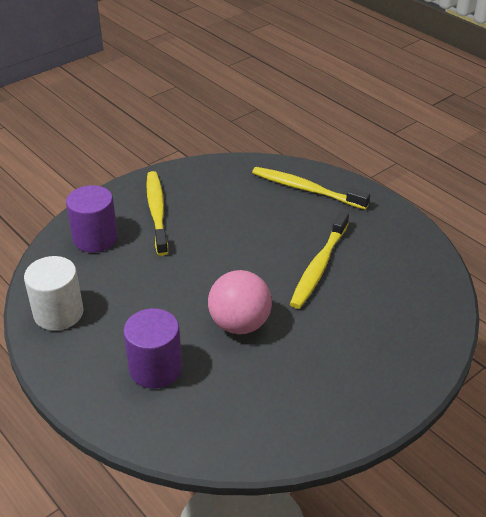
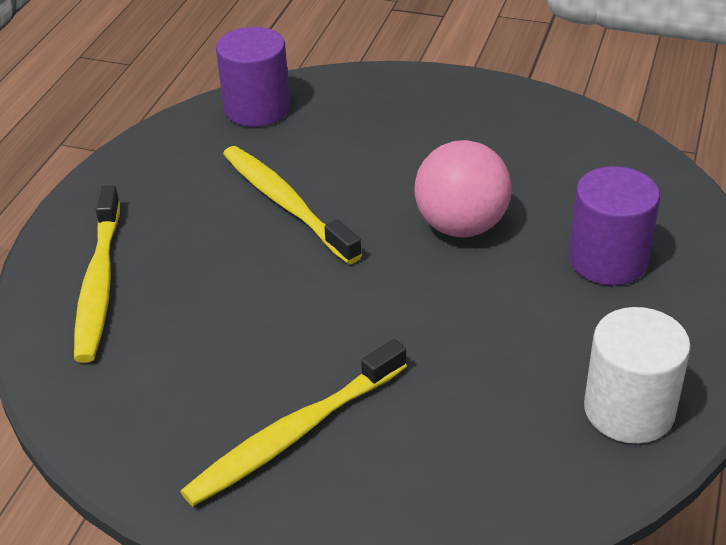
camera: 120 degrees left, 0 degrees up
purple cylinder [66,185,118,253] -> purple cylinder moved to [216,27,290,127]
yellow toothbrush [290,211,349,309] -> yellow toothbrush turned 120 degrees counterclockwise [223,146,362,264]

